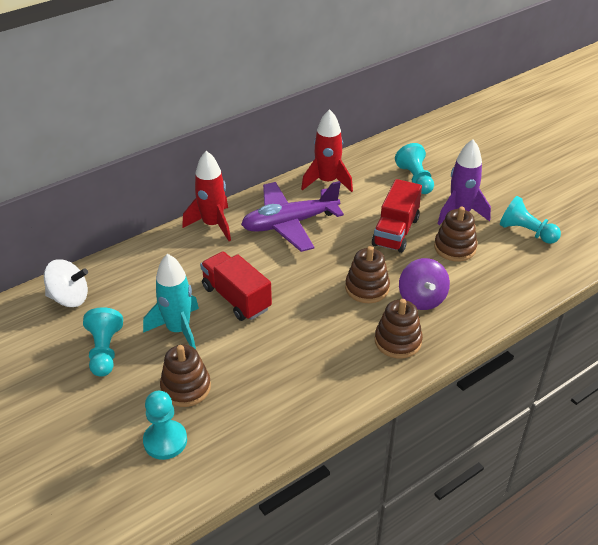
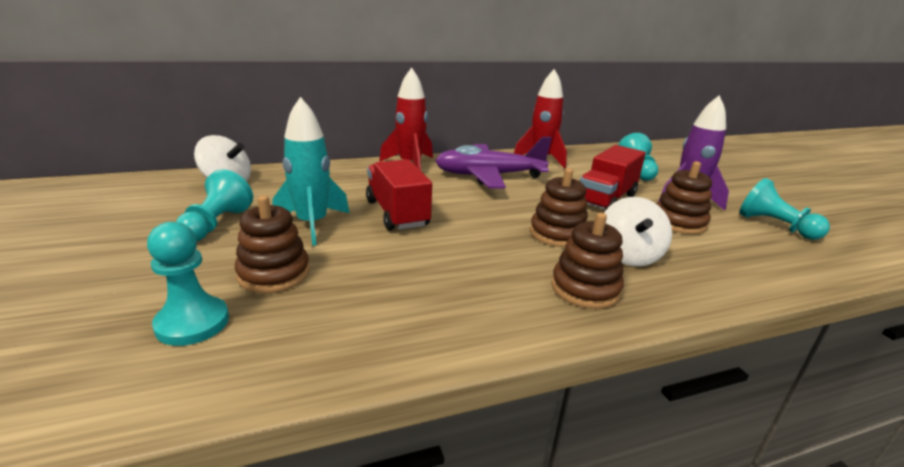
camera: 15 degrees right, 15 degrees down
purple spinning top [399,258,450,310] -> white spinning top [604,197,672,266]

